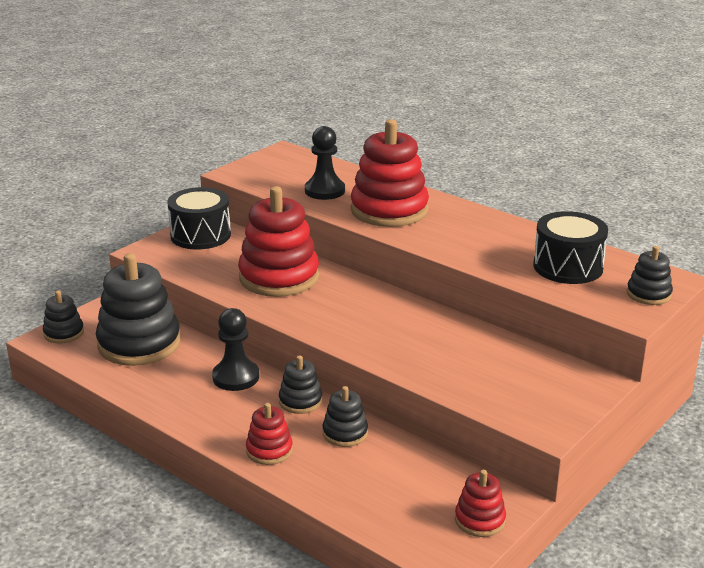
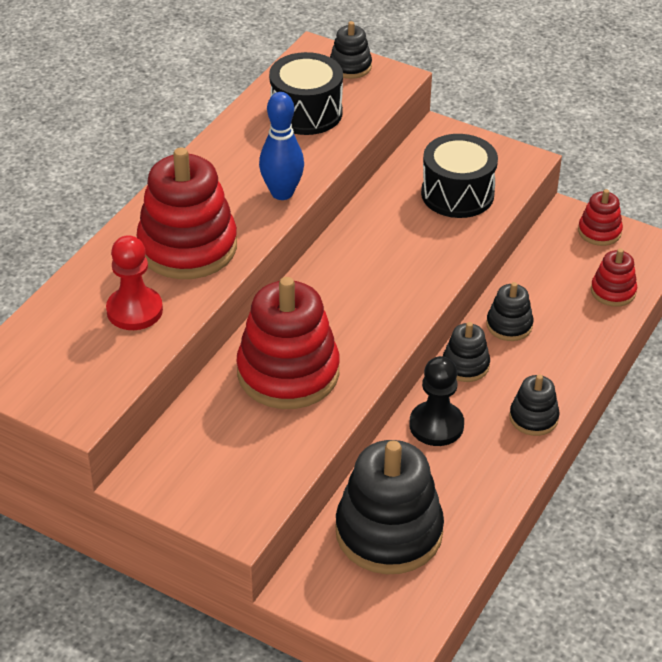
camera: 100 degrees left, 15 degrees up
black stacking toy [43,290,84,344] -> black stacking toy moved to [509,374,560,436]
black drum [167,187,231,250] -> black drum moved to [421,134,498,218]
red stacking toy [246,403,293,465] -> red stacking toy moved to [591,248,637,307]
black pawn [305,126,345,200] -> red pawn [106,235,163,330]
none -> blue bowling pin [259,92,304,200]

